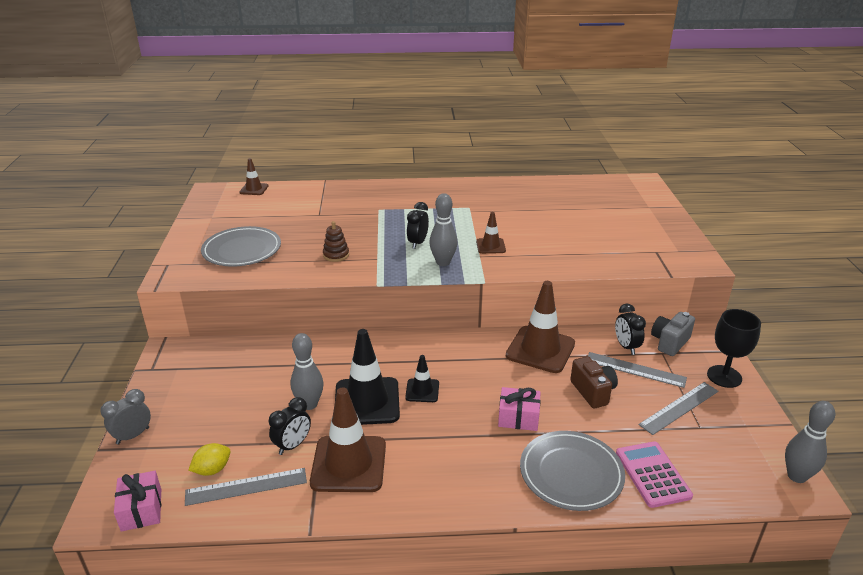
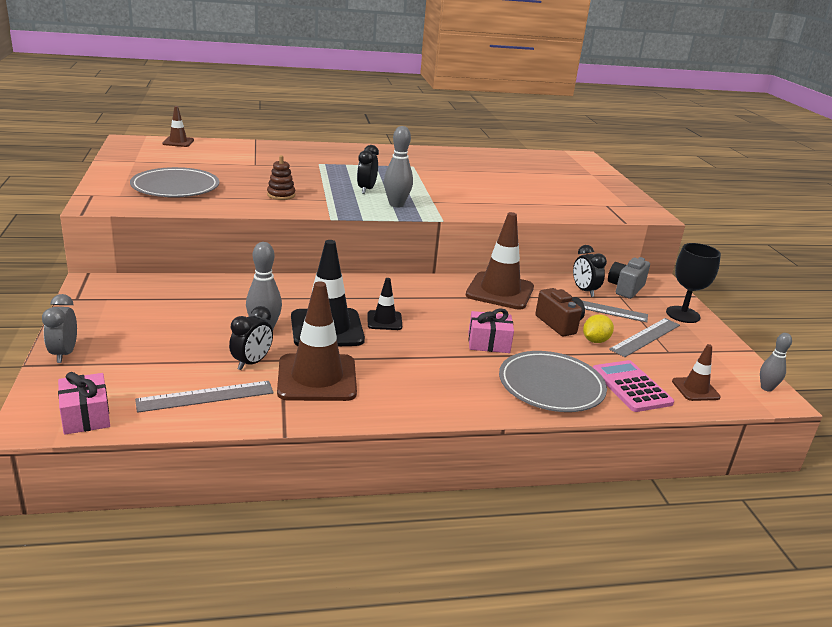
camera: 10 degrees left, 5 degrees down
grey clock [100,389,151,444] -> grey clock turned 45 degrees counterclockwise [42,294,77,363]
yellow lemon [189,443,231,476] -> yellow lemon moved to [583,314,614,343]
brown traffic cone [476,212,506,254] -> brown traffic cone moved to [672,344,721,401]
grey bowling pin [785,401,835,483] -> grey bowling pin [760,333,792,392], size x0.65

